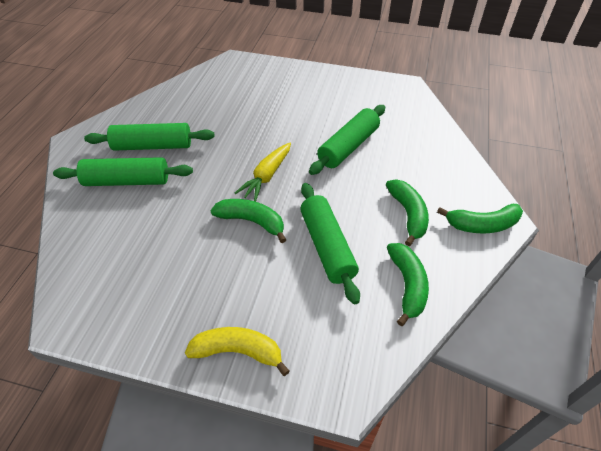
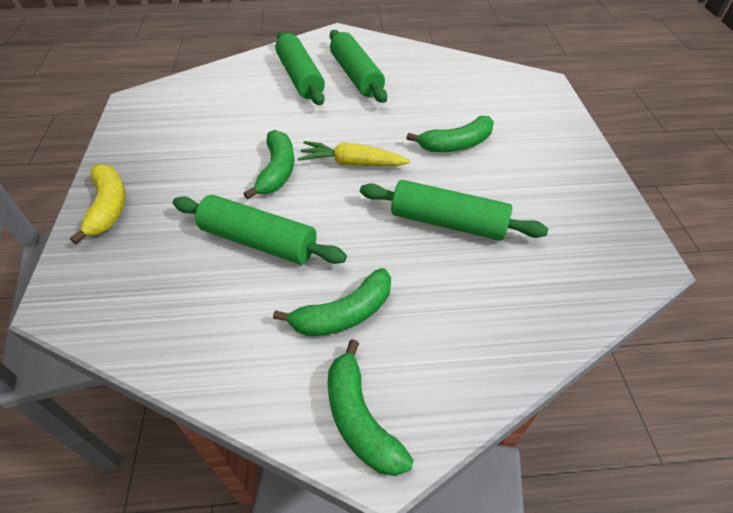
camera: 70 degrees right, 0 degrees up
green rolling pin [300,183,360,304] -> green rolling pin turned 60 degrees clockwise [173,195,347,264]
green banana [387,243,429,326] -> green banana moved to [406,116,494,152]

